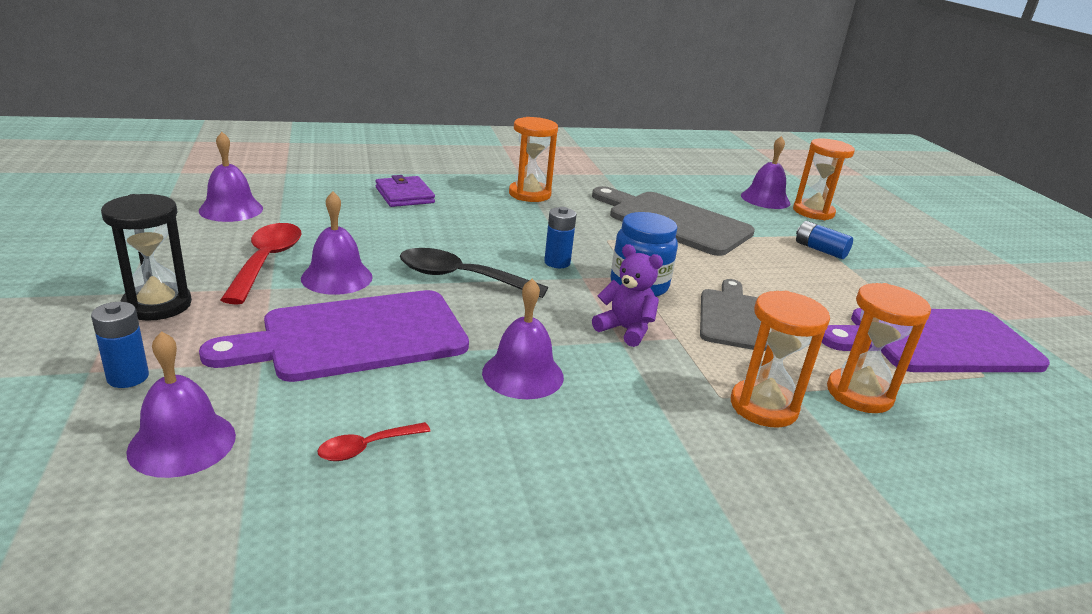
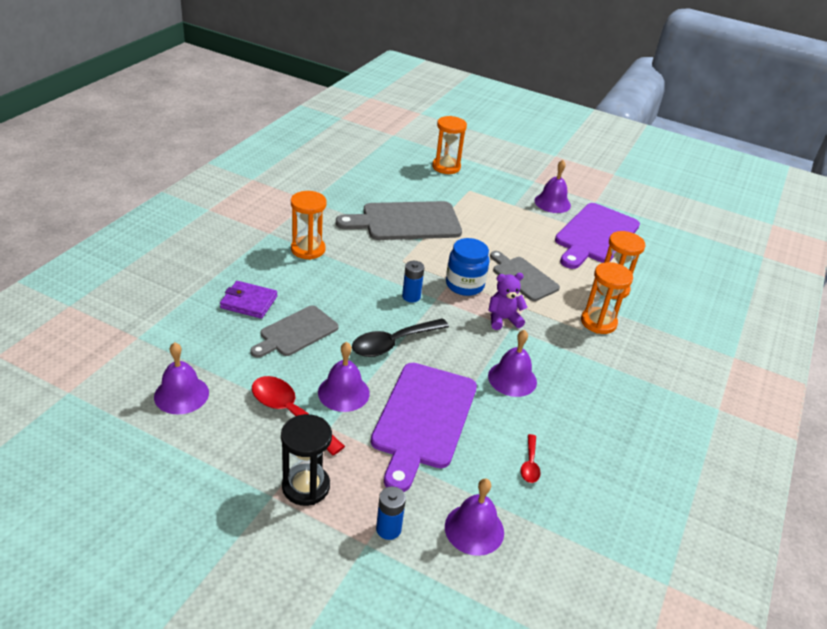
camera: 50 degrees left, 10 degrees up
purple bell [741,136,790,209] -> purple bell moved to [534,160,571,213]
blue battery [796,221,853,259] -> none
none -> grey cutting board [250,305,339,358]

